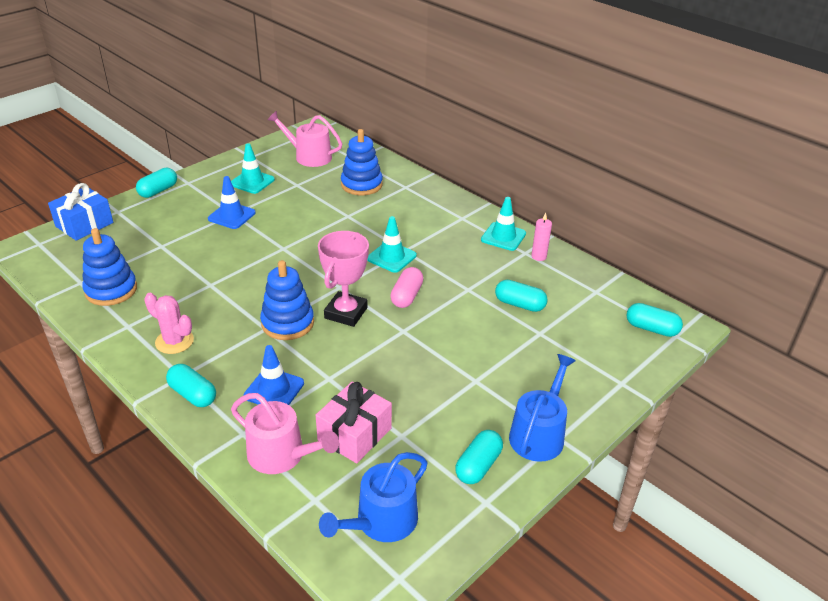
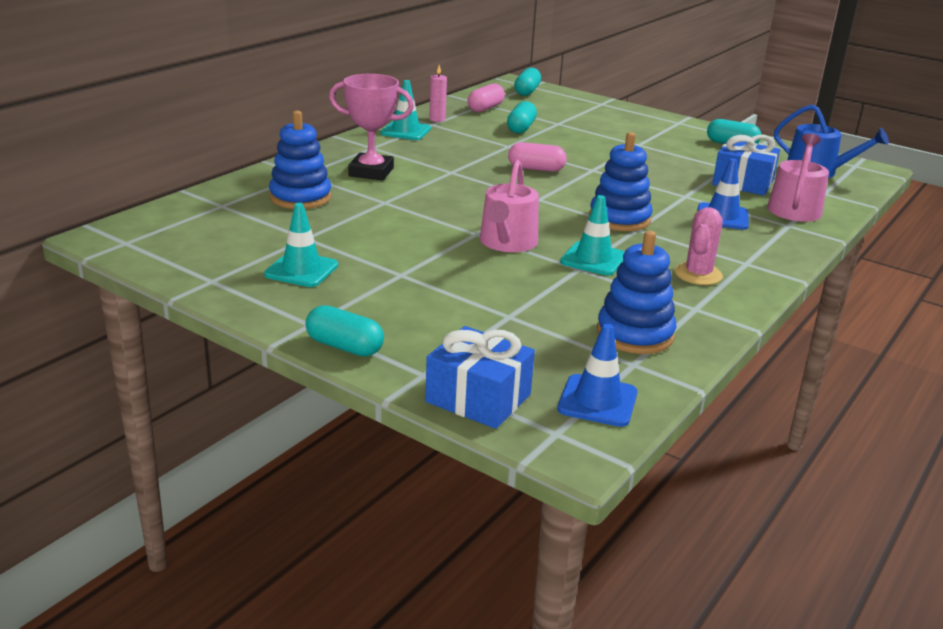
camera: 100 degrees left, 10 degrees down
turquoise capsule [166,364,216,407] -> none
blue traffic cone [208,176,256,229] -> blue traffic cone moved to [557,324,638,427]
pink watering can [267,111,342,167] -> pink watering can moved to [480,160,539,252]
pink gift [316,382,392,463] -> blue gift [712,135,780,195]
pink trophy [318,231,369,327] -> pink trophy moved to [329,74,414,181]
turquoise traffic cone [367,216,417,273] -> turquoise traffic cone moved to [560,195,624,276]
blue watering can [509,354,576,462] -> none
none -> pink capsule [467,83,505,112]

